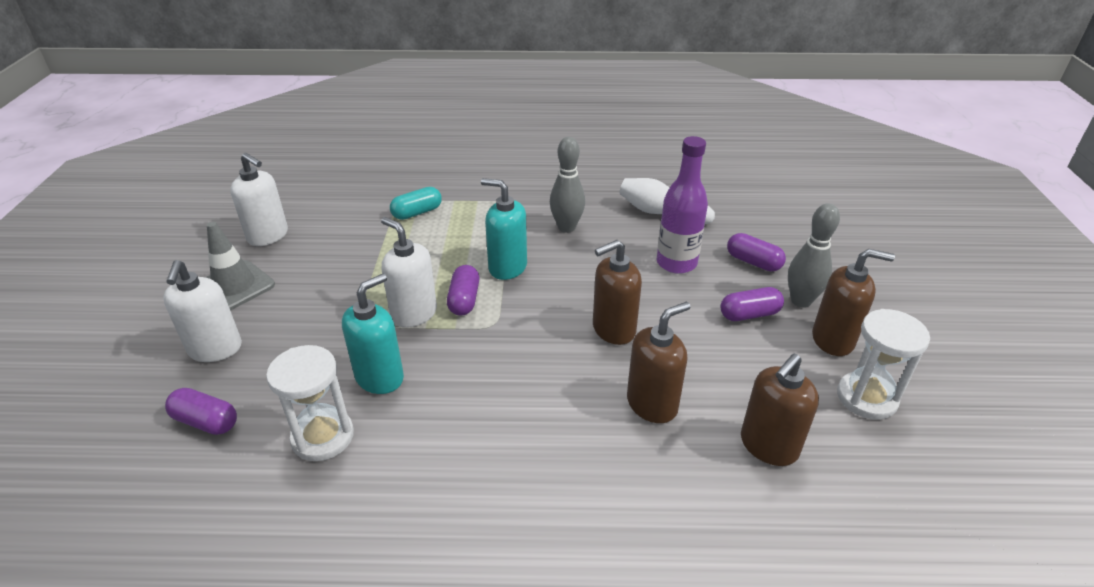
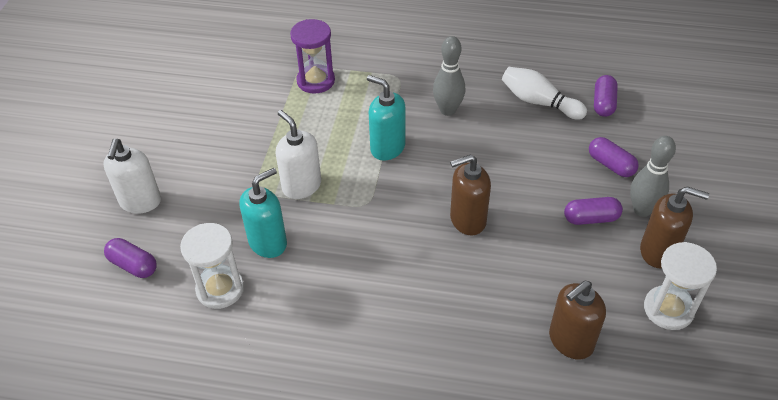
camera: 10 degrees right, 10 degrees up
grey traffic cone [205,222,275,311] -> none
white soap dispenser [230,153,288,246] -> none
turquoise capsule [390,187,442,220] -> purple hourglass [290,19,335,94]
purple capsule [447,265,479,316] -> purple capsule moved to [594,75,618,117]
brown soap dispenser [627,302,691,423] -> none
purple bottle [657,136,708,274] -> none

